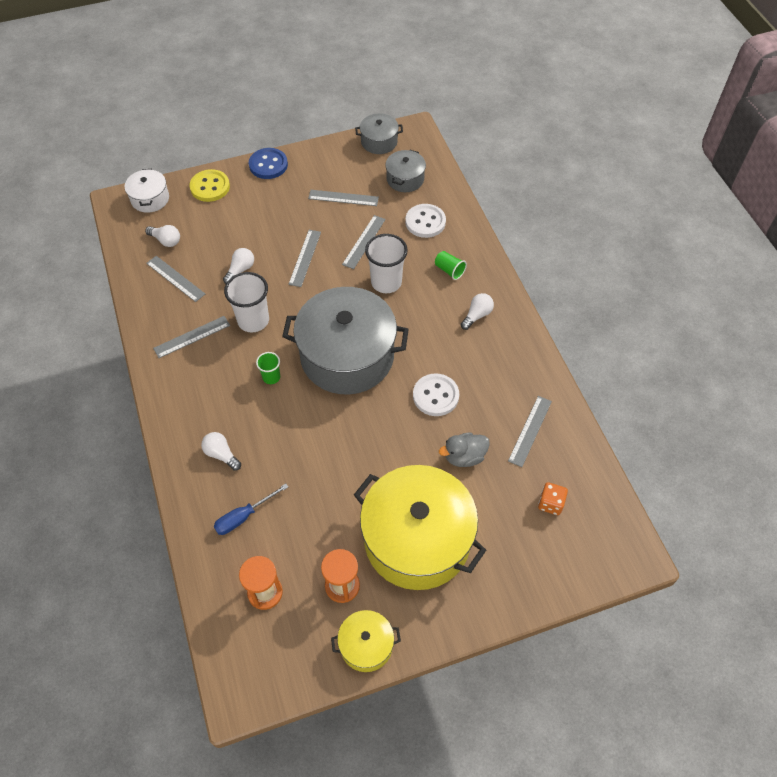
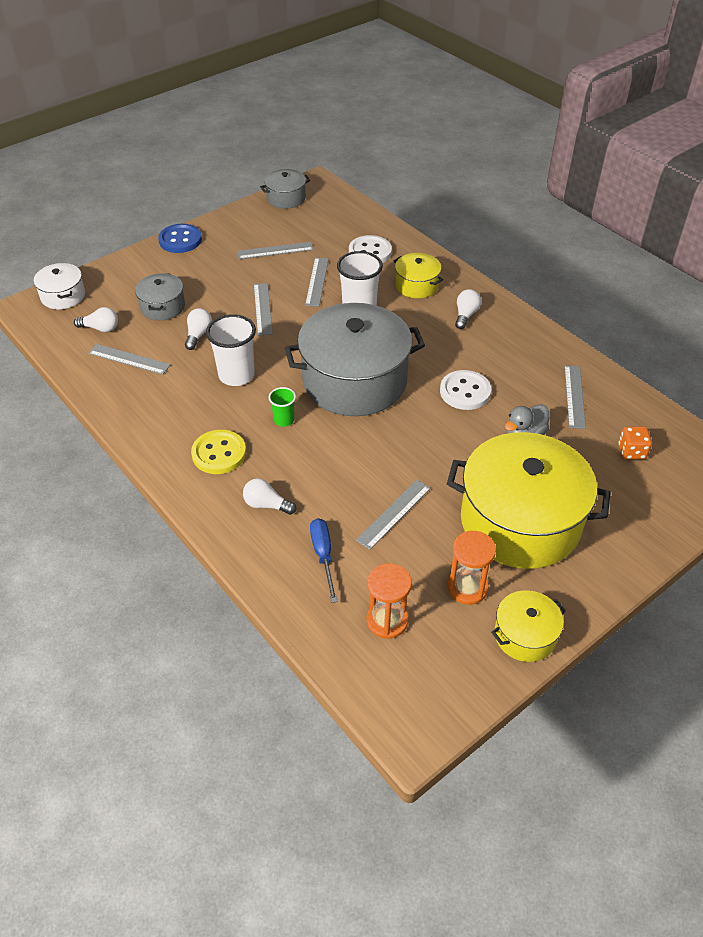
camera: 20 degrees left, 10 degrees down
grey ruler [153,316,230,358] -> grey ruler moved to [356,480,431,550]
yellow button [190,169,230,202] -> yellow button moved to [191,430,246,474]
blue screwdriver [214,484,288,535] -> blue screwdriver turned 135 degrees clockwise [310,518,338,603]
grey pot [385,150,426,192] -> grey pot moved to [135,273,185,320]
green cup [435,251,467,280] -> yellow pot [393,253,443,298]

